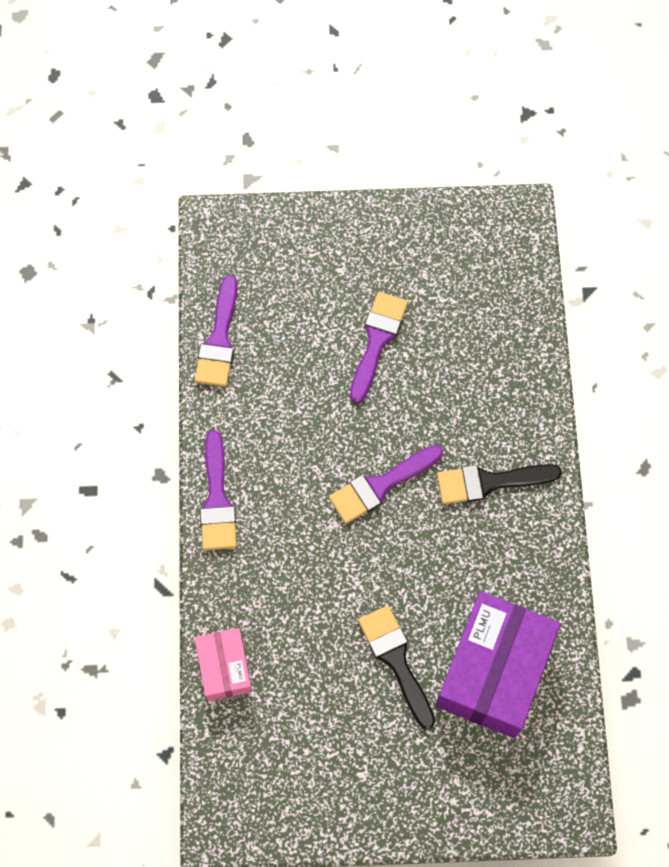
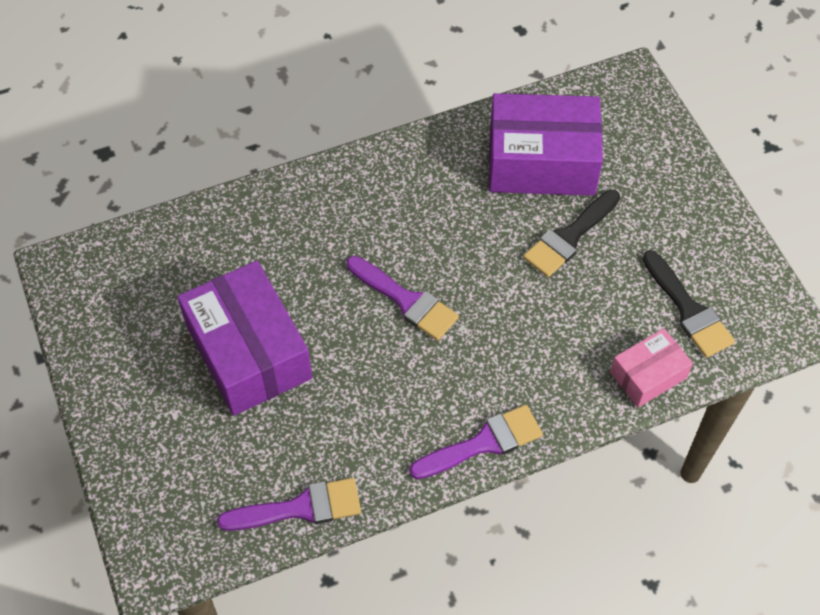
camera: 110 degrees left, 10 degrees down
purple brush [350,292,408,403] -> purple box [177,261,312,416]
black brush [437,464,562,504] -> black brush moved to [642,250,735,358]

